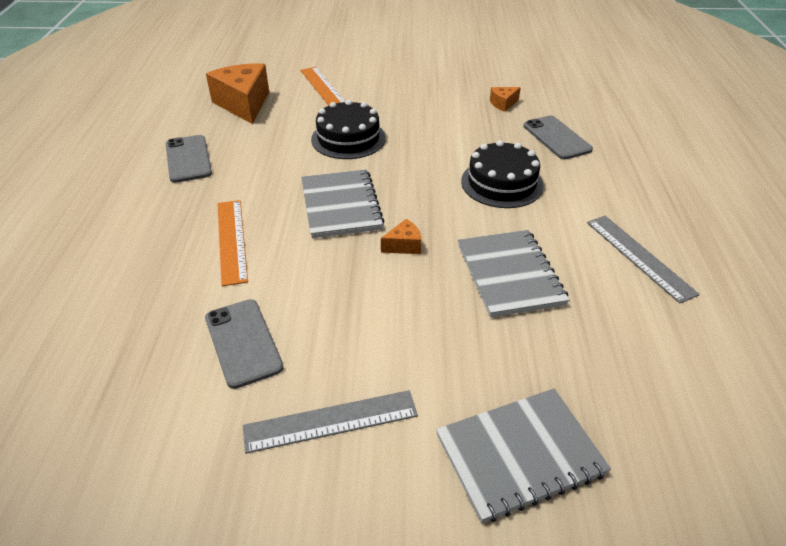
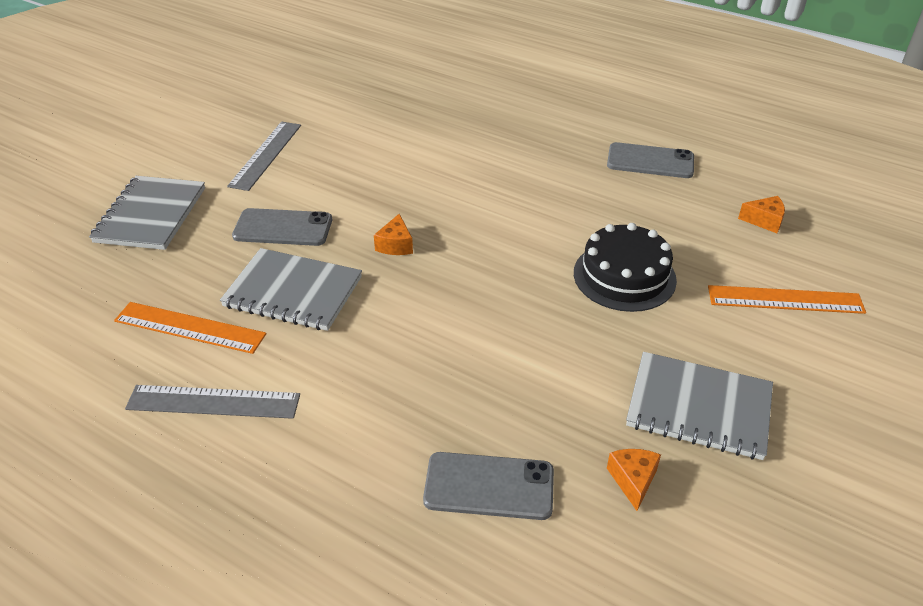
camera: 120 degrees right, 0 degrees up
grey phone [205,299,284,389] -> grey phone moved to [232,208,332,246]
orange cheese [206,63,269,124] -> orange cheese [738,196,785,233], size x0.46
orange ruler [218,200,248,286] -> orange ruler moved to [114,302,266,354]
grey notebook [301,169,384,238] -> grey notebook moved to [626,352,773,460]
black cake [461,140,544,208] -> none

